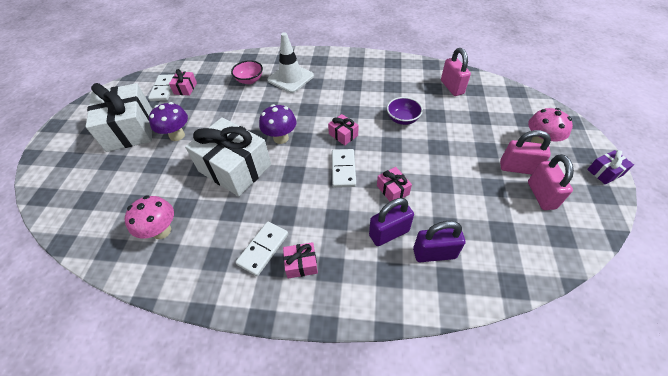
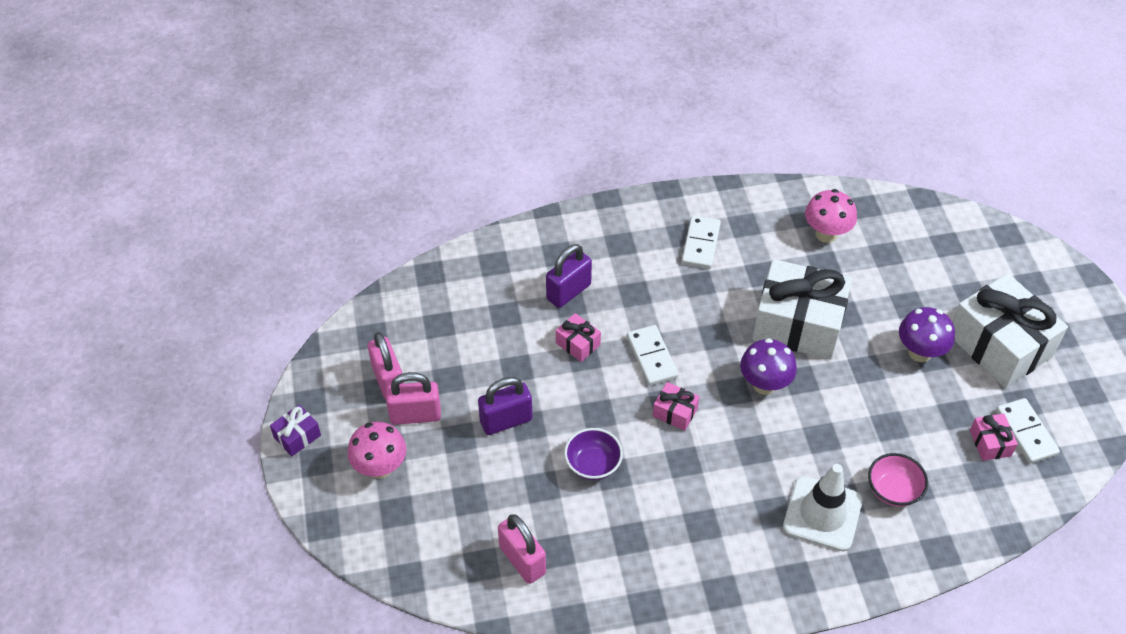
camera: 160 degrees right, 0 degrees up
pink gift [283,242,318,278] -> none
purple padlock [413,221,465,262] -> purple padlock moved to [478,377,533,435]

